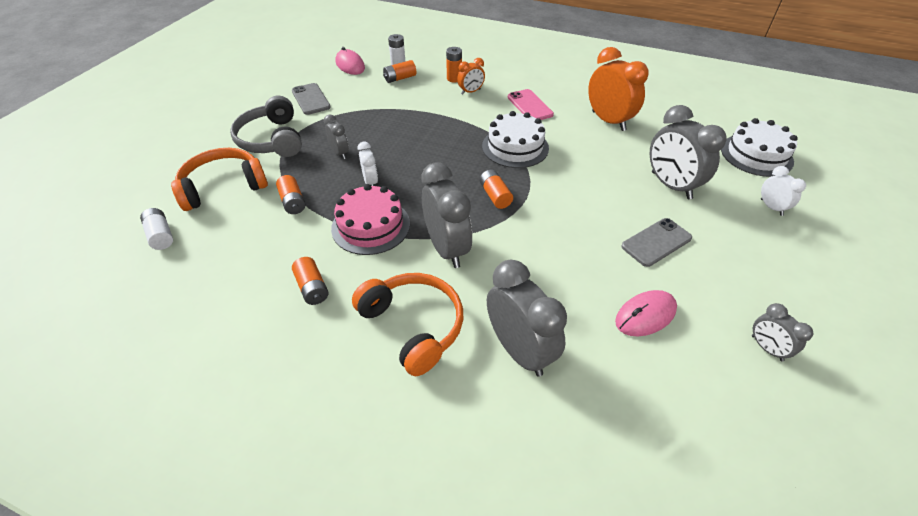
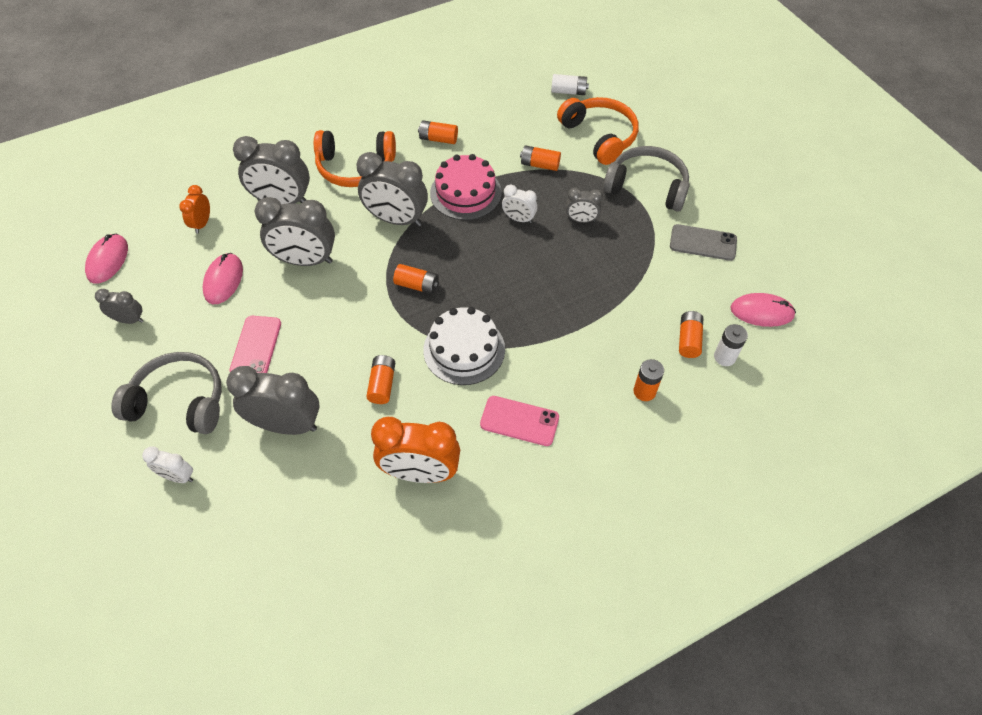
camera: 130 degrees right, 10 degrees up
orange headphones [171,148,268,211] -> orange headphones turned 45 degrees counterclockwise [557,97,638,165]
orange clock [457,58,485,95] -> orange clock moved to [179,185,210,233]
grey phone [621,218,692,267] -> pink phone [229,316,281,373]
white cake [721,118,798,177] -> none
none -> pink mouse [85,234,128,284]
none -> grey headphones [111,352,222,434]
none -> grey clock [255,197,335,266]
none -> orange battery [366,355,395,404]

